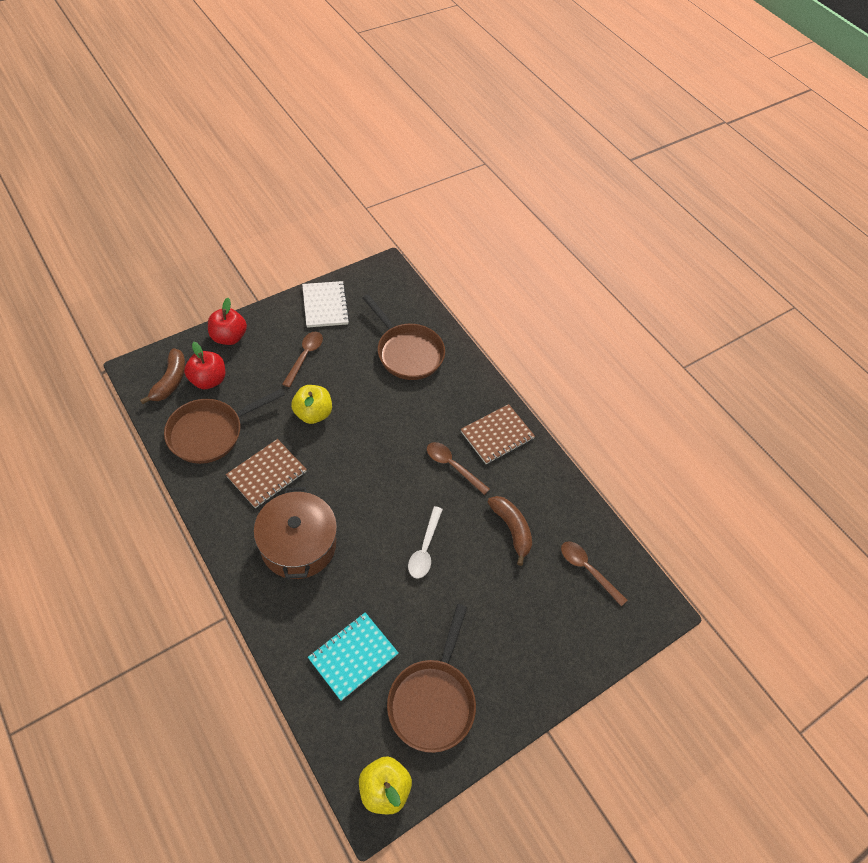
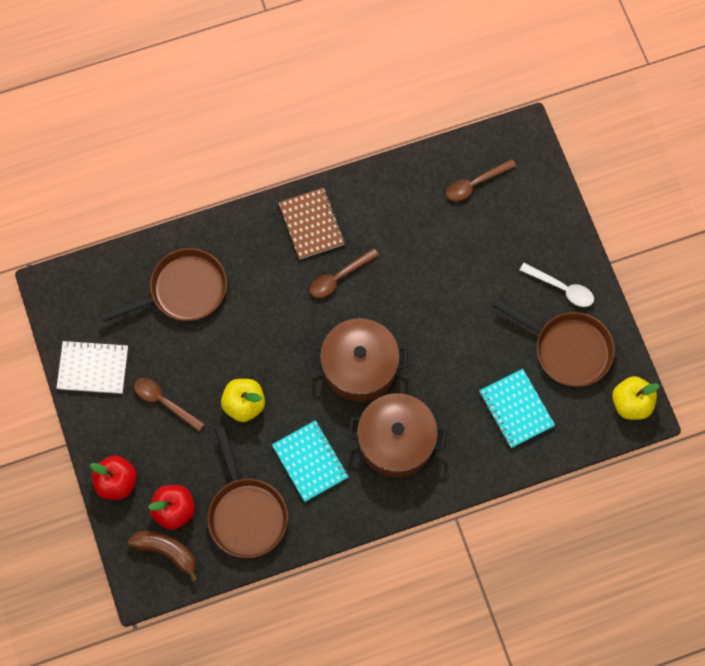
camera: 70 degrees left, 15 degrees up
brown notebook [226,439,307,508] -> turquoise notebook [272,420,349,502]
white spoon [408,506,443,579] -> white spoon moved to [520,263,594,307]
brown banana [488,496,532,566] -> none
none -> brown pot [312,318,408,402]

